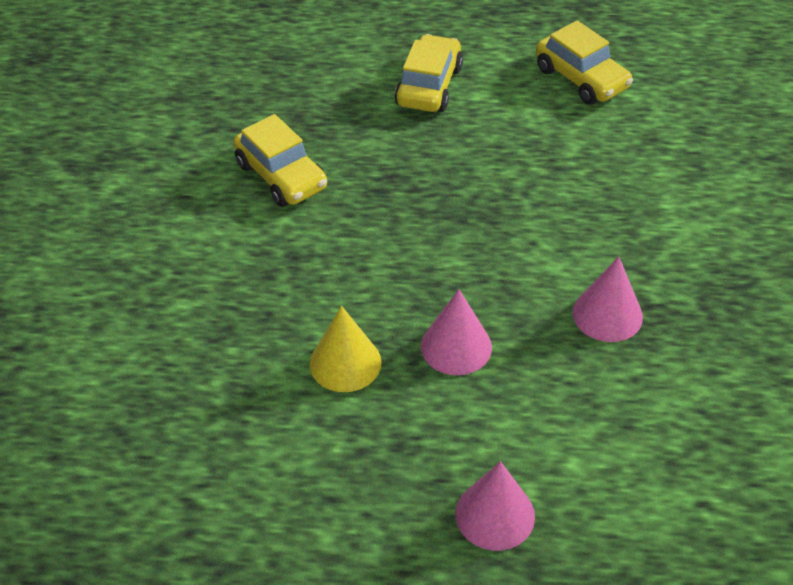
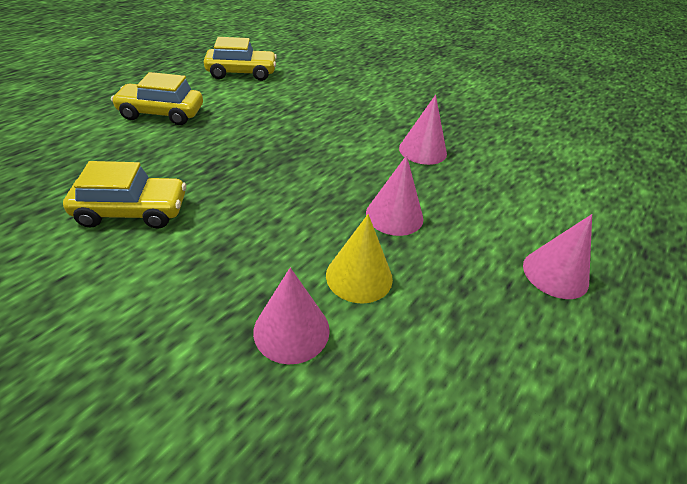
camera: 60 degrees left, 5 degrees down
yellow car [395,34,463,112] -> yellow car turned 45 degrees counterclockwise [111,72,203,125]
none -> pink cone [253,268,330,364]

